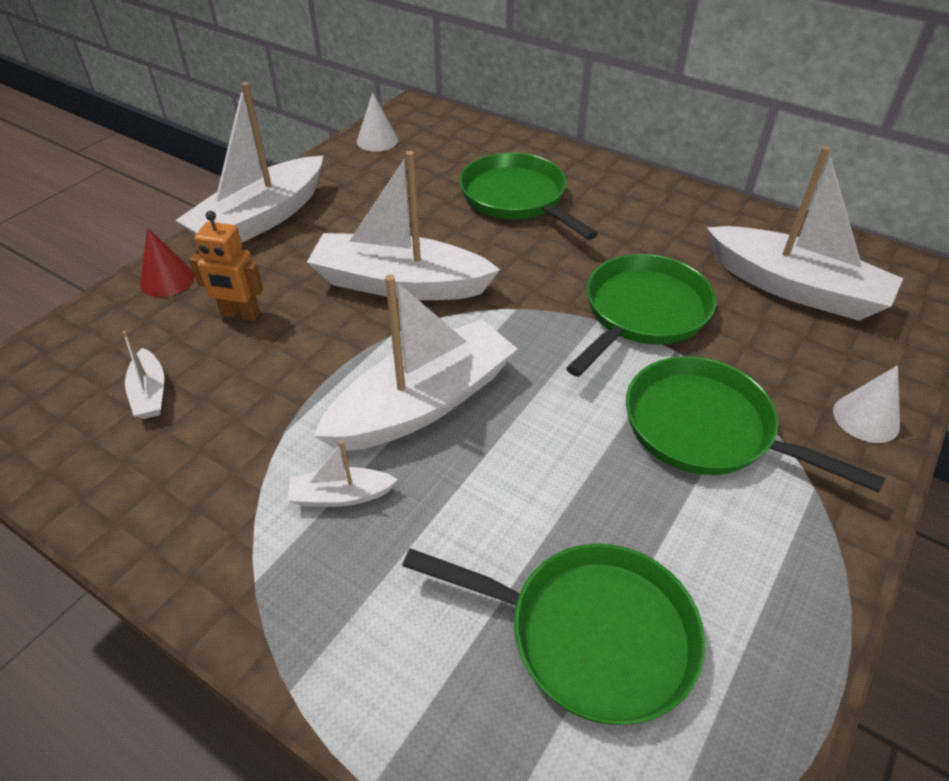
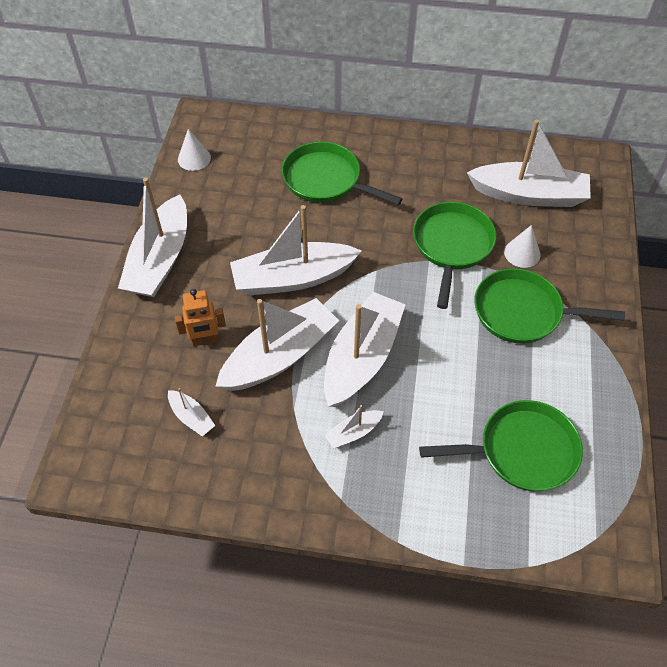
camera: 25 degrees left, 10 degrees up
red cone [140,227,195,297] -> none
white cone [833,365,900,443] -> white cone moved to [504,225,541,268]
none -> white boat [215,298,339,391]

